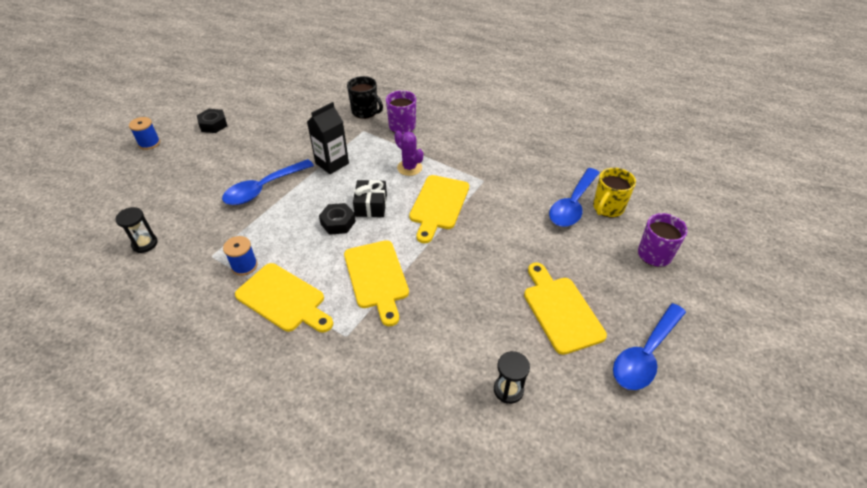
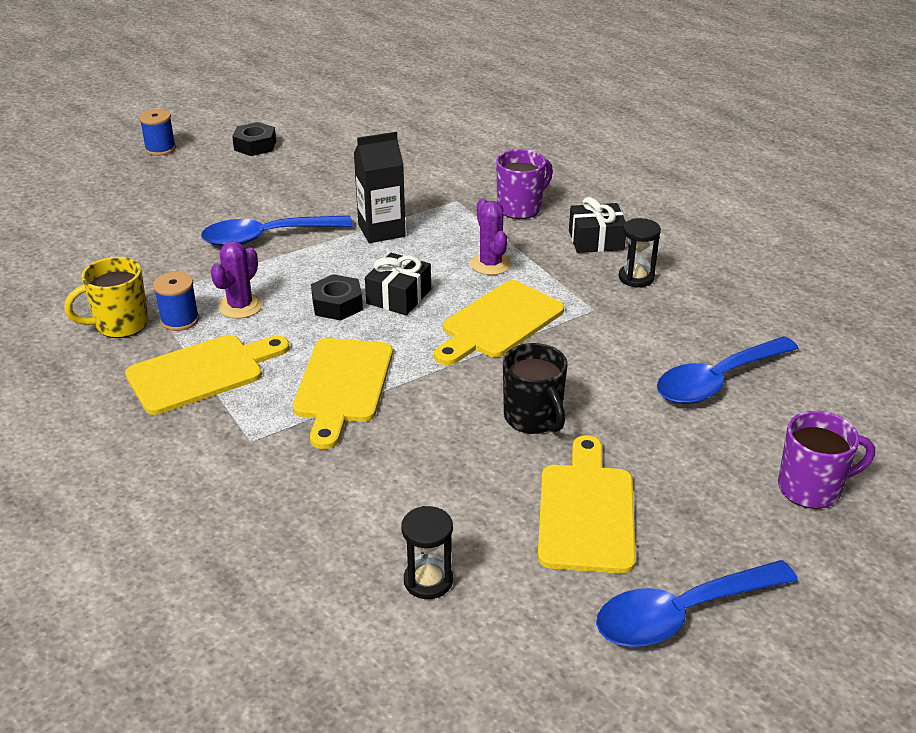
camera: 25 degrees right, 10 degrees down
black hourglass [115,207,158,253] -> black hourglass moved to [619,218,661,287]
yellow cutting board [235,263,333,332] -> yellow cutting board turned 90 degrees counterclockwise [125,335,290,415]
black mug [347,76,383,119] -> black mug moved to [503,343,568,434]
yellow mug [593,168,636,217] -> yellow mug moved to [65,257,149,338]
none -> purple cactus [210,241,262,319]
none -> black gift [569,197,626,253]

